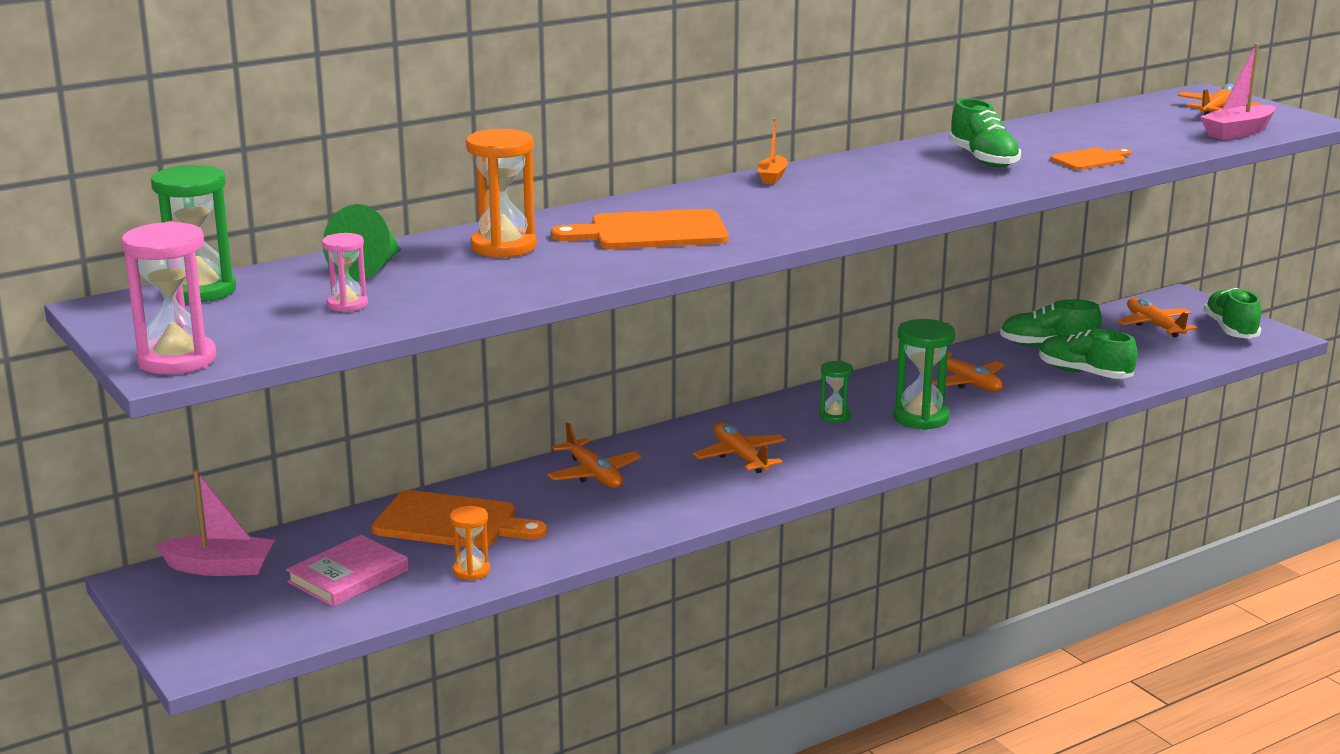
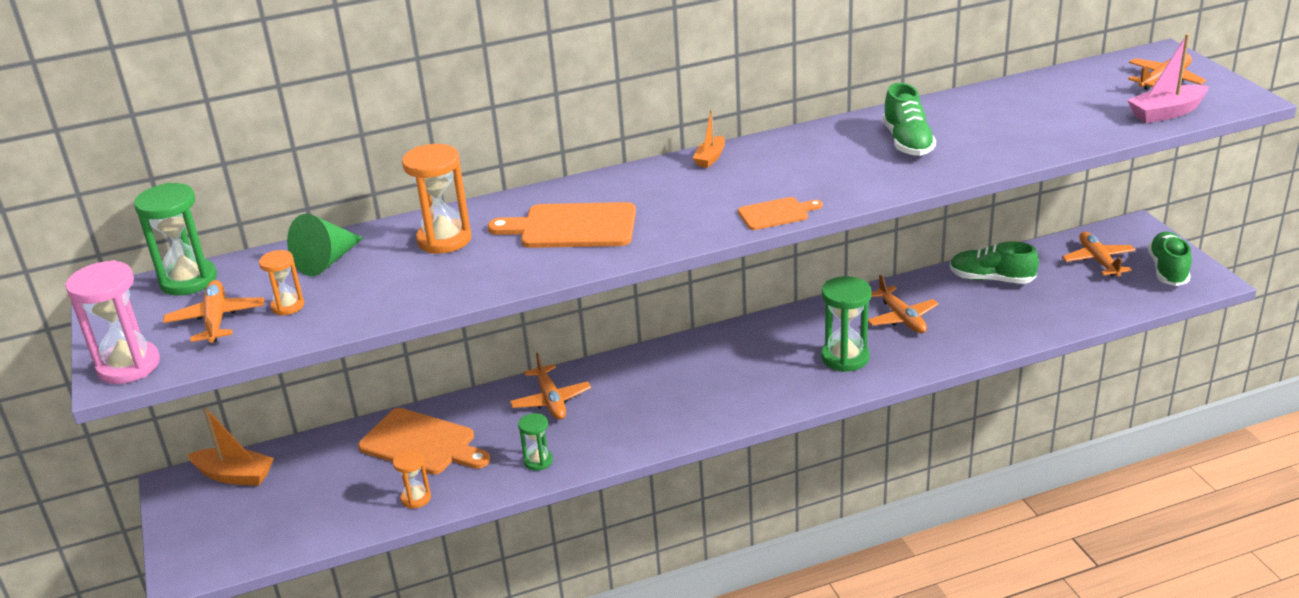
camera: 15 degrees right, 10 degrees up
pink boat [155,470,275,576] -> orange boat [188,407,274,486]
pink book [286,535,408,607] -> none
pink hourglass [322,233,368,312] -> orange hourglass [259,250,304,316]
orange plane [693,423,786,473] -> orange plane moved to [163,280,264,343]
green hourglass [819,361,853,423] -> green hourglass moved to [518,413,553,471]
green shoe [1039,329,1137,379] -> none
orange cutting board [1050,148,1132,170] -> orange cutting board moved to [738,197,823,230]

